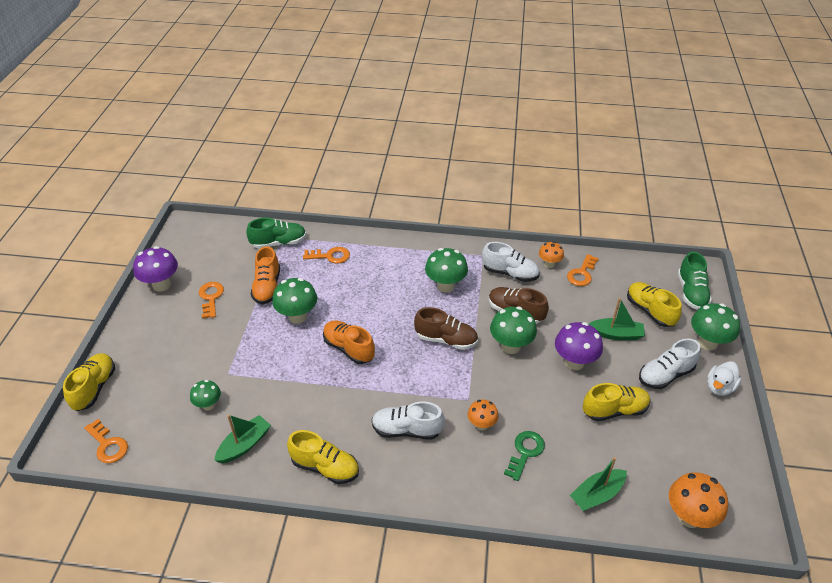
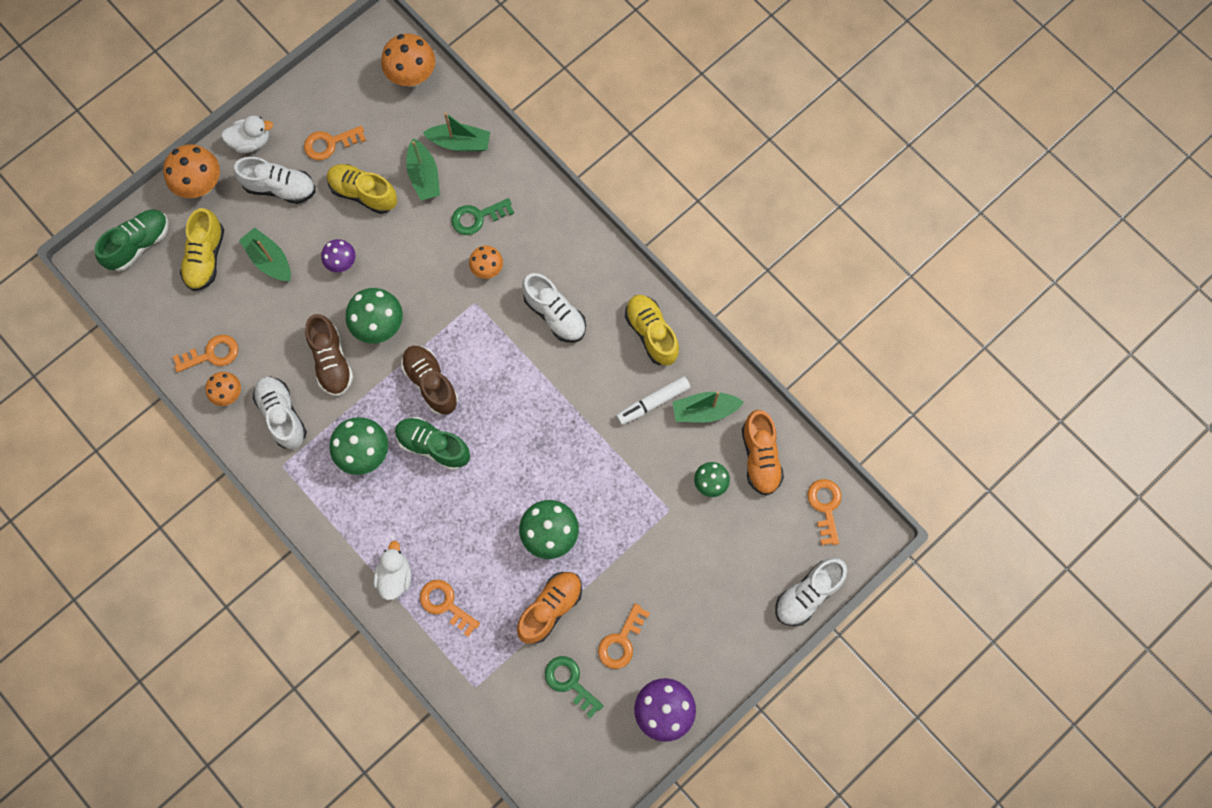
camera: 140 degrees left, 30 degrees up
yellow shoe [63,353,115,411] -> white shoe [775,558,847,626]
green shoe [246,218,306,249] -> green shoe moved to [395,417,470,470]
orange shoe [323,320,375,364] -> orange shoe moved to [742,410,784,496]
purple mushroom [555,322,603,370] -> purple mushroom [321,239,356,272], size x0.61
green mushroom [691,303,740,350] -> orange mushroom [163,144,220,198]
none -> orange key [304,126,366,160]
none -> white duck [373,541,411,600]
none -> green boat [406,139,440,200]
none -> green key [545,656,604,719]
none -> white marker [616,376,690,425]

